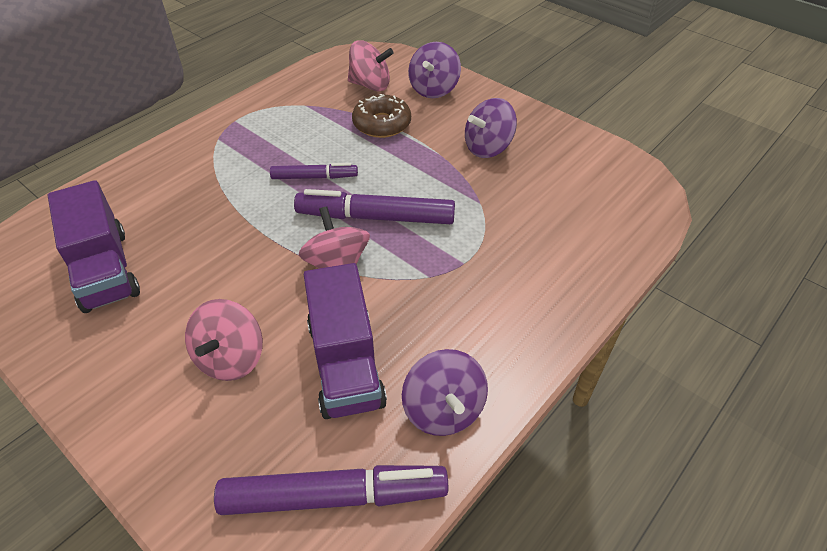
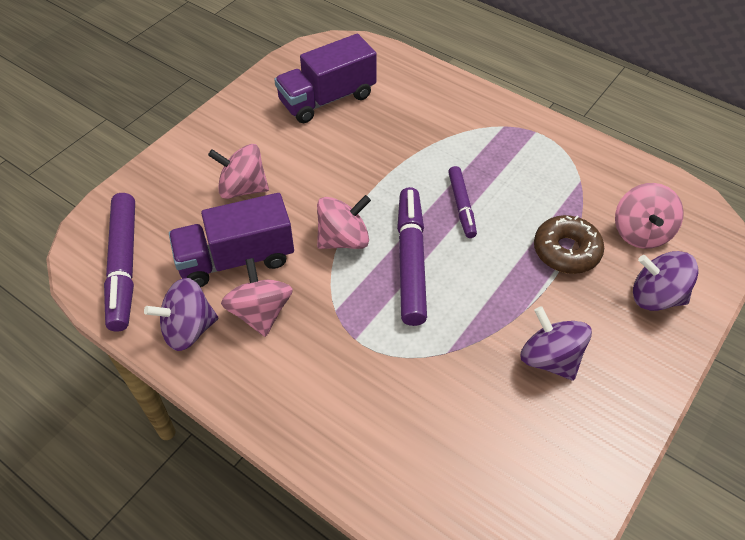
camera: 85 degrees right, 5 degrees up
none -> pink spinning top [221,258,293,337]

